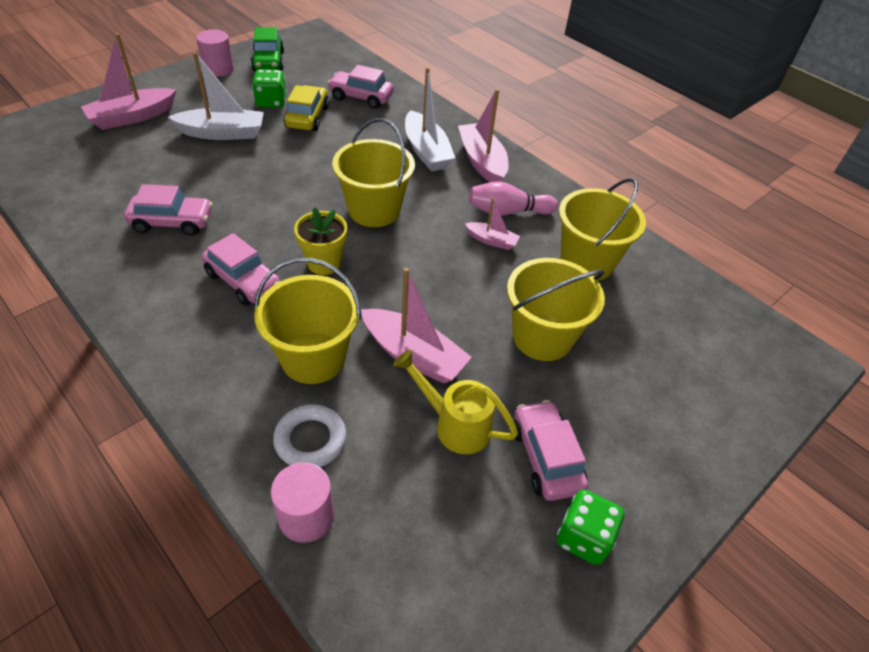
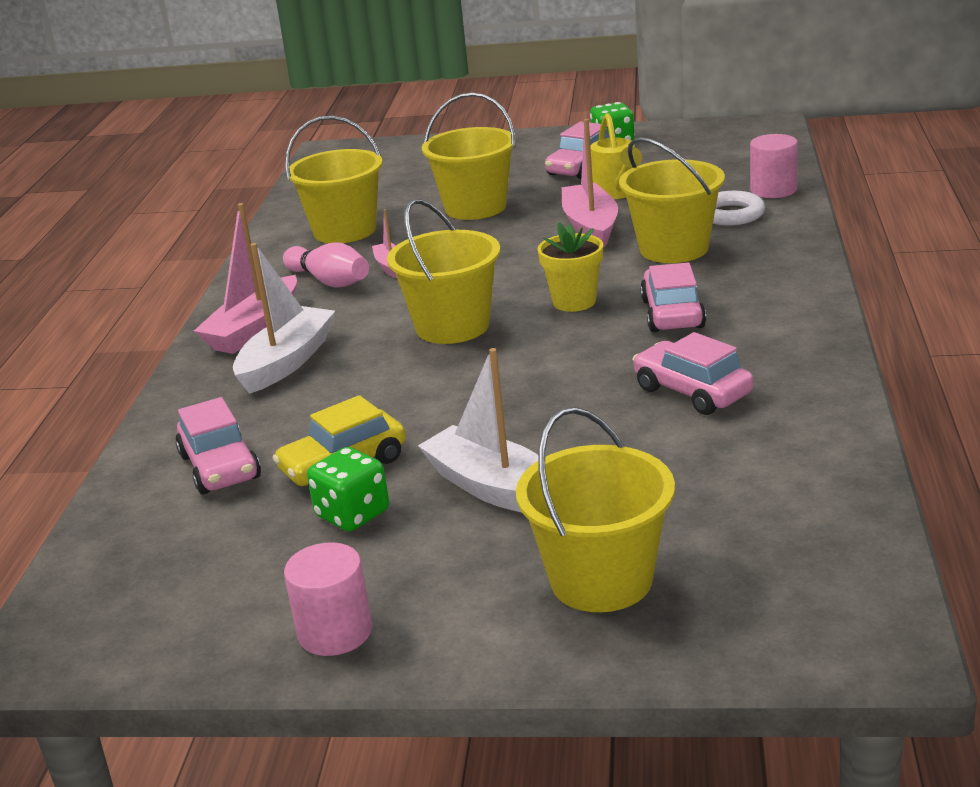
camera: 125 degrees left, 20 degrees down
pink boat [81,33,176,130] -> yellow bucket [516,407,675,612]
green car [251,27,284,72] -> none

